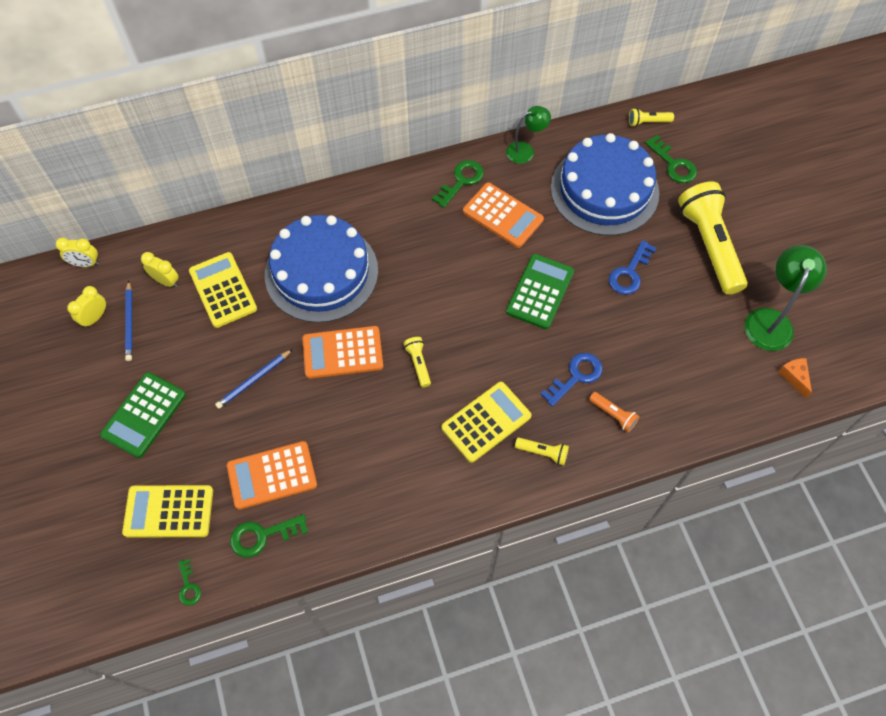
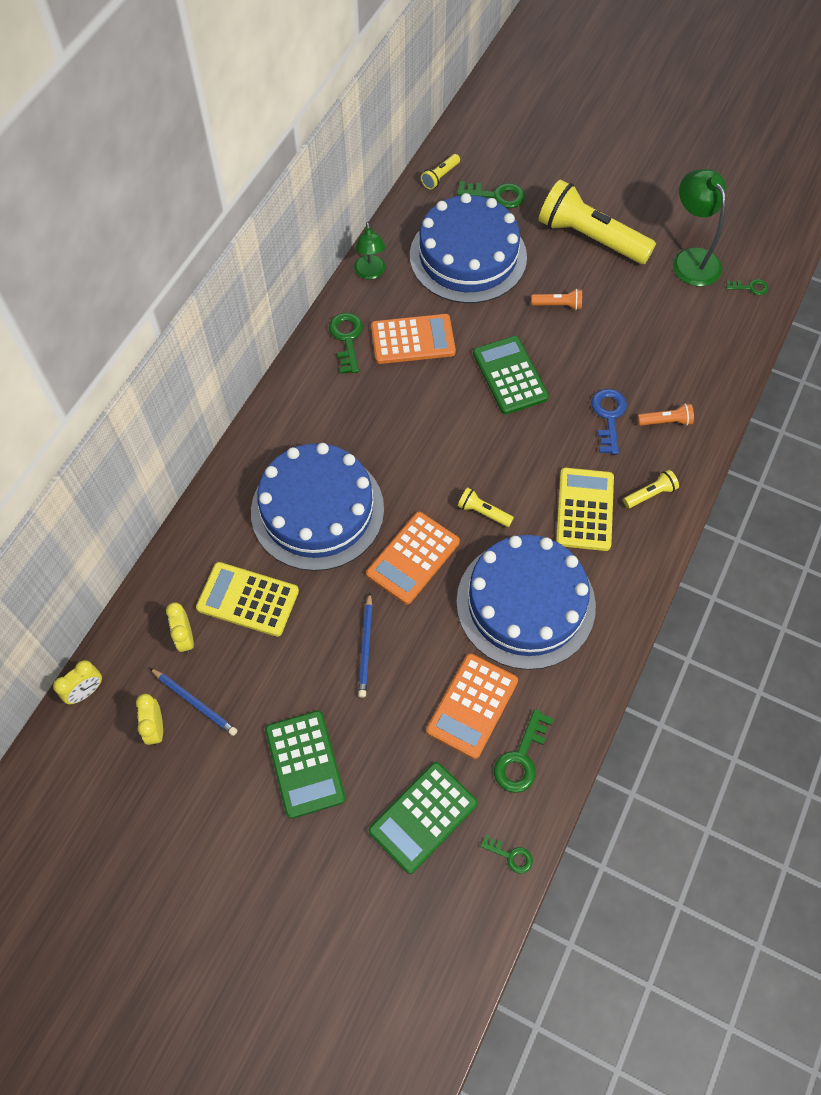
camera: 45 degrees left, 0 degrees up
yellow calculator [122,485,213,538] -> green calculator [368,762,478,874]
yellow clock [141,252,179,287] -> yellow clock turned 90 degrees counterclockwise [166,602,194,653]
green lamp [506,106,551,164] -> green lamp turned 150 degrees clockwise [354,222,386,279]
blue key [609,240,656,295] -> orange flashlight [531,289,582,310]
orange cheese [778,358,812,398] -> green key [726,279,768,295]
none -> blue cake [456,535,596,670]

